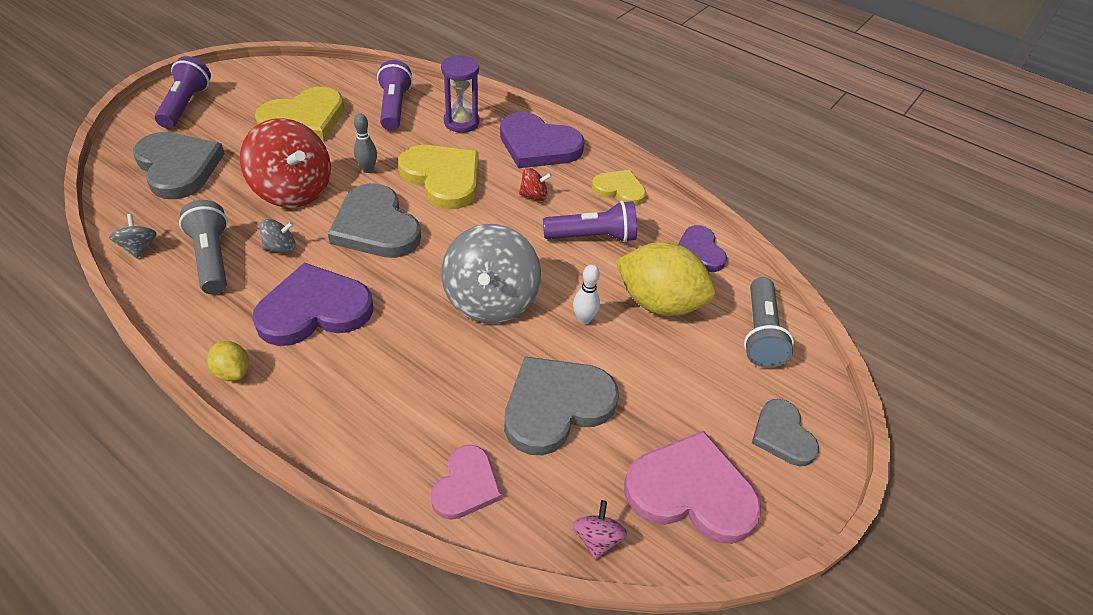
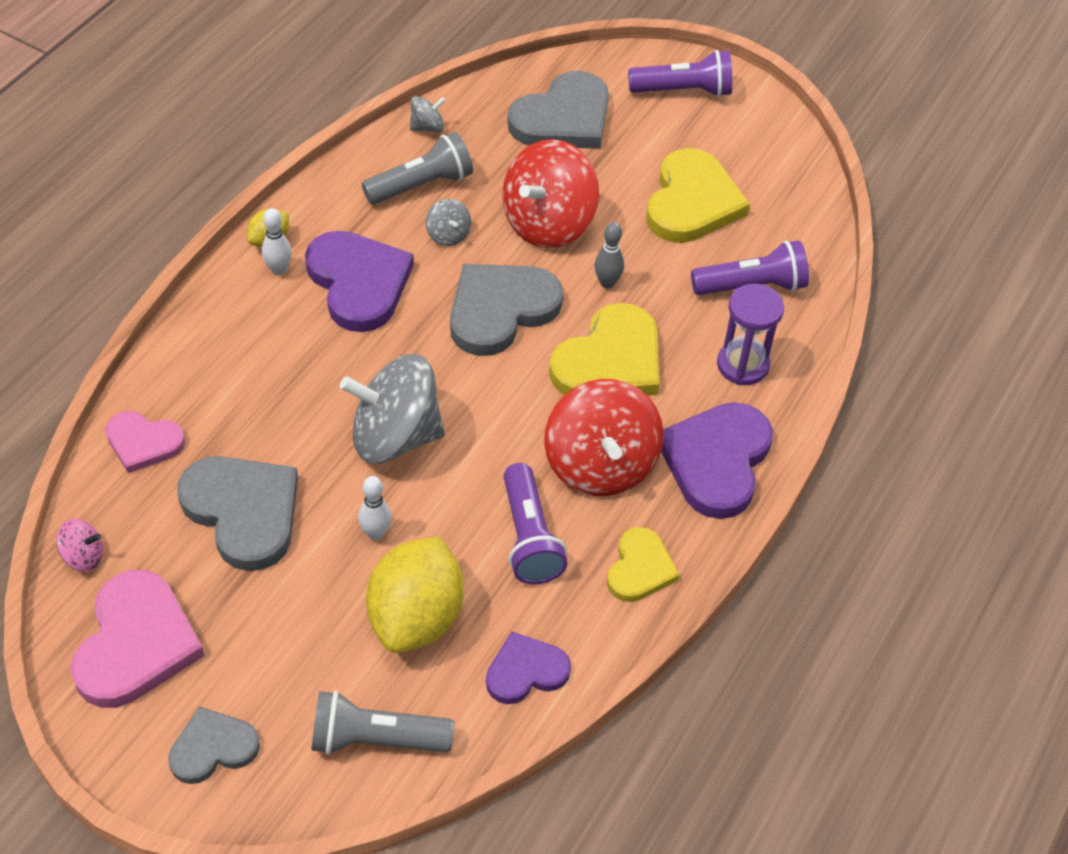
camera: 85 degrees right, 5 degrees up
yellow heart [255,87,344,141] -> yellow heart turned 120 degrees counterclockwise [646,148,750,243]
red spinning top [519,168,552,201] -> red spinning top [544,379,664,496], size x2.28
none -> white bowling pin [262,208,292,275]

